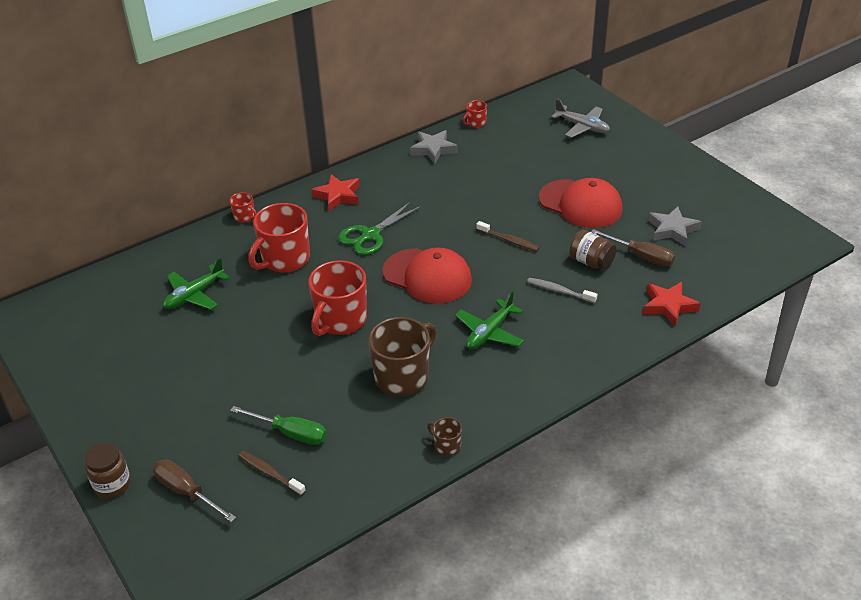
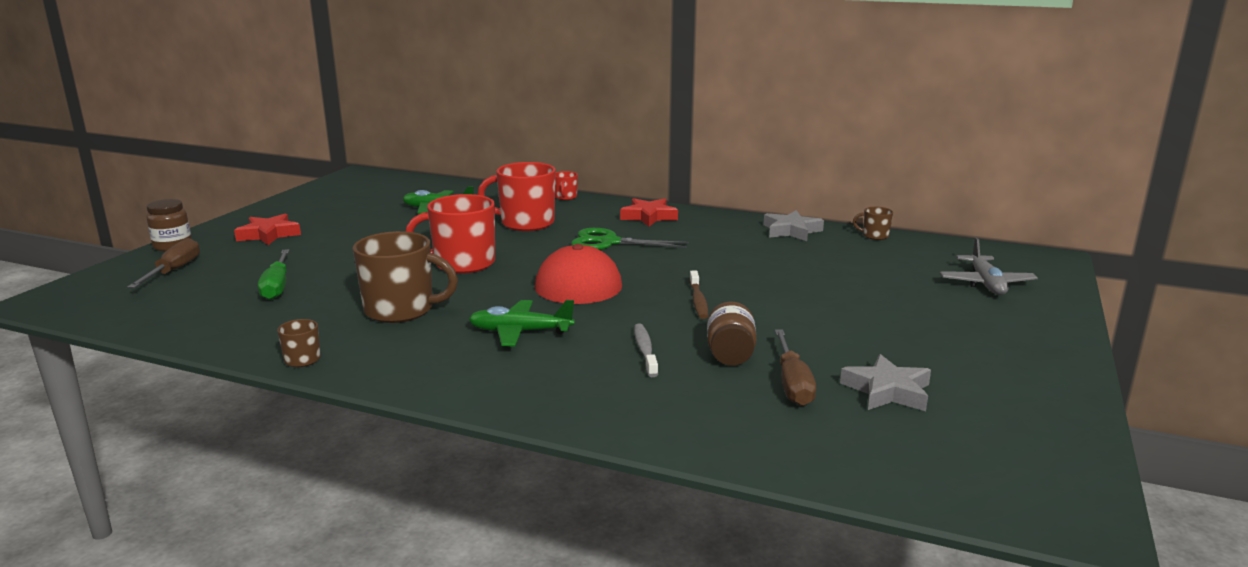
camera: 55 degrees right, 20 degrees down
brown toothbrush [238,451,306,496] -> none
red mug [463,100,487,128] -> brown mug [853,207,893,240]
red cap [539,178,623,228] -> none
red star [643,282,701,327] -> red star moved to [234,213,301,245]

